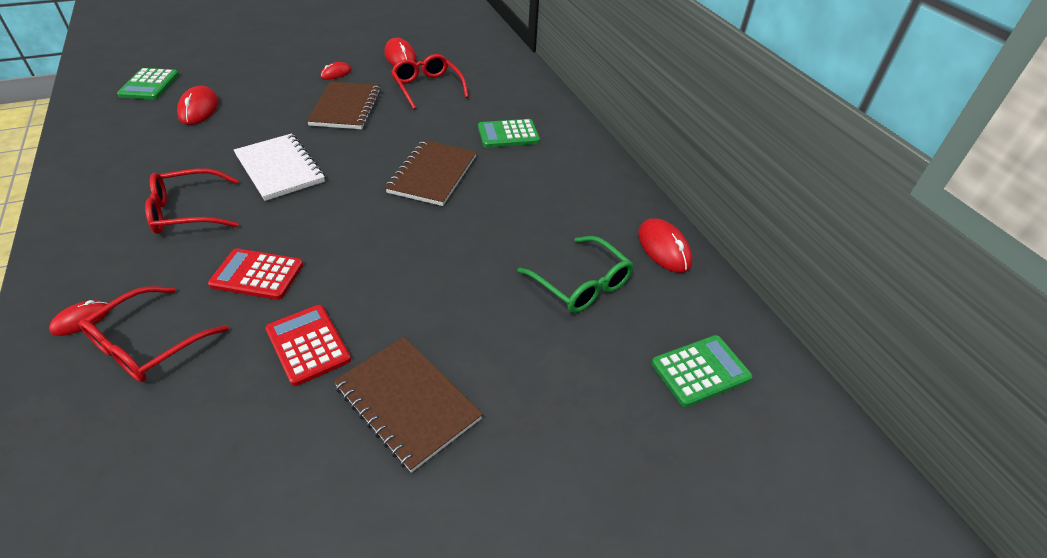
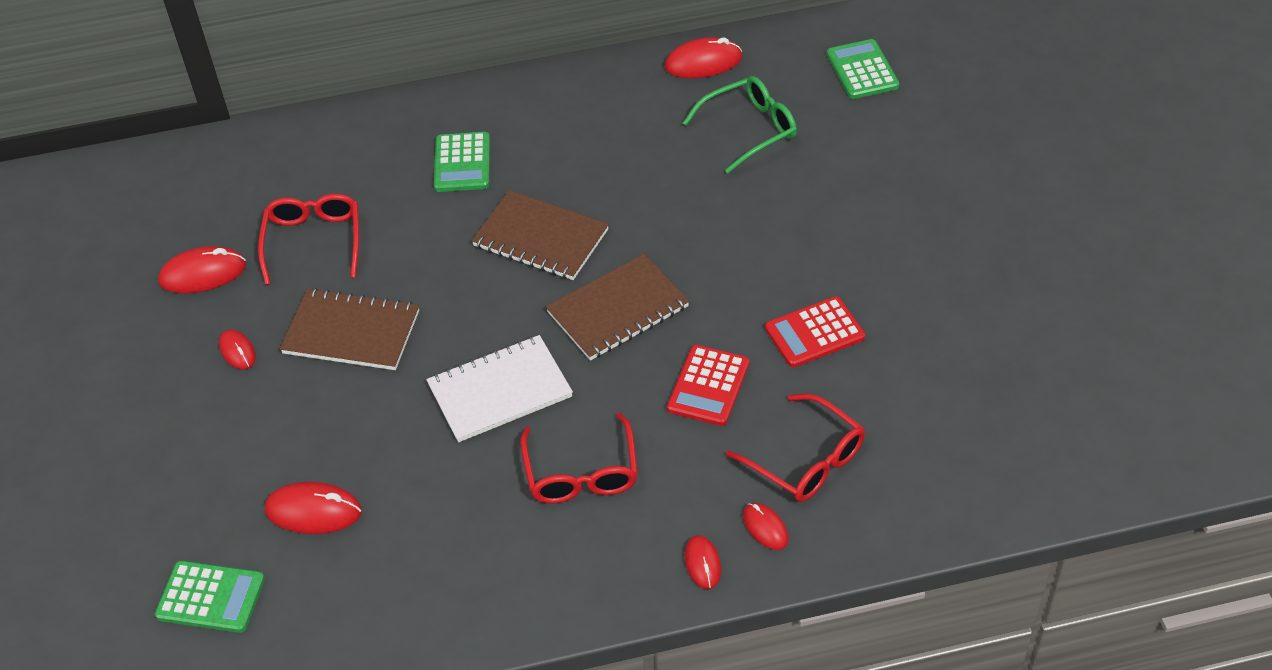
camera: 75 degrees left, 5 degrees up
brown notebook [334,337,483,473] -> brown notebook moved to [546,254,690,361]
red glasses [391,54,469,109] -> red glasses turned 105 degrees clockwise [258,194,359,285]
none -> red mouse [685,535,721,589]

